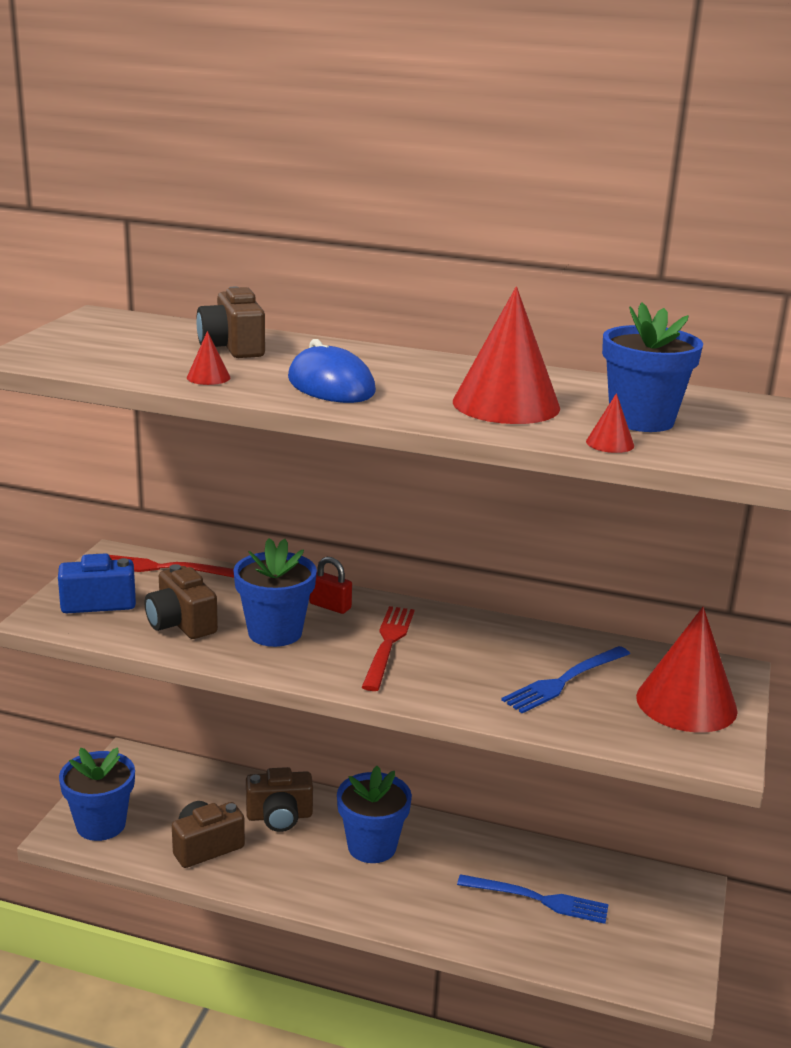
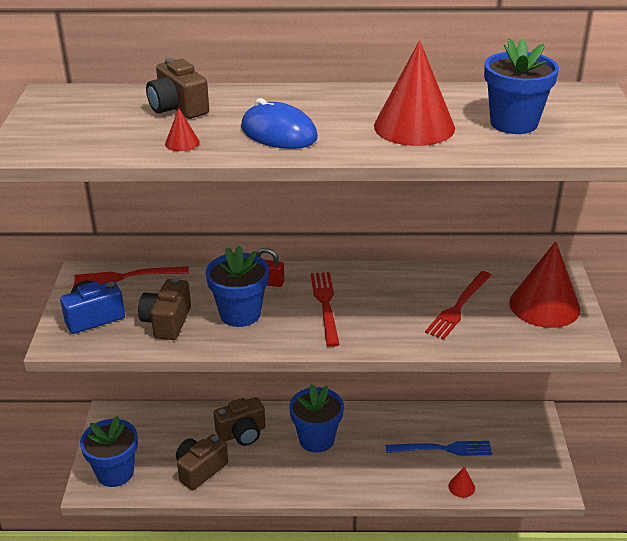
camera: 15 degrees left, 10 degrees up
brown camera [145,564,218,639] -> brown camera turned 60 degrees clockwise [138,277,191,340]
blue fork [501,646,630,713] -> red fork [425,271,492,340]
red cone [586,393,634,453] -> red cone moved to [448,467,475,498]

